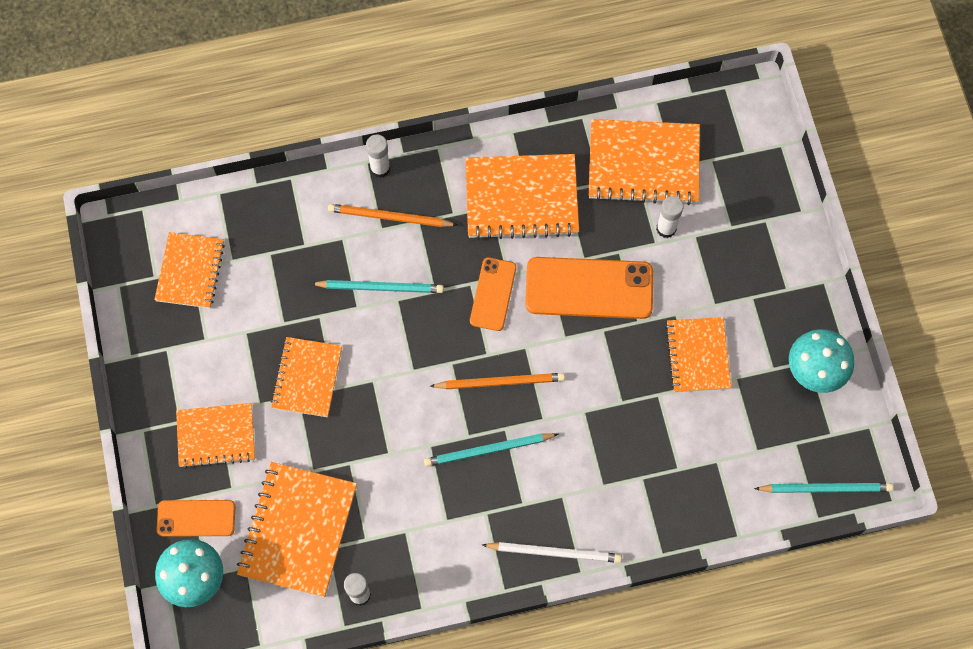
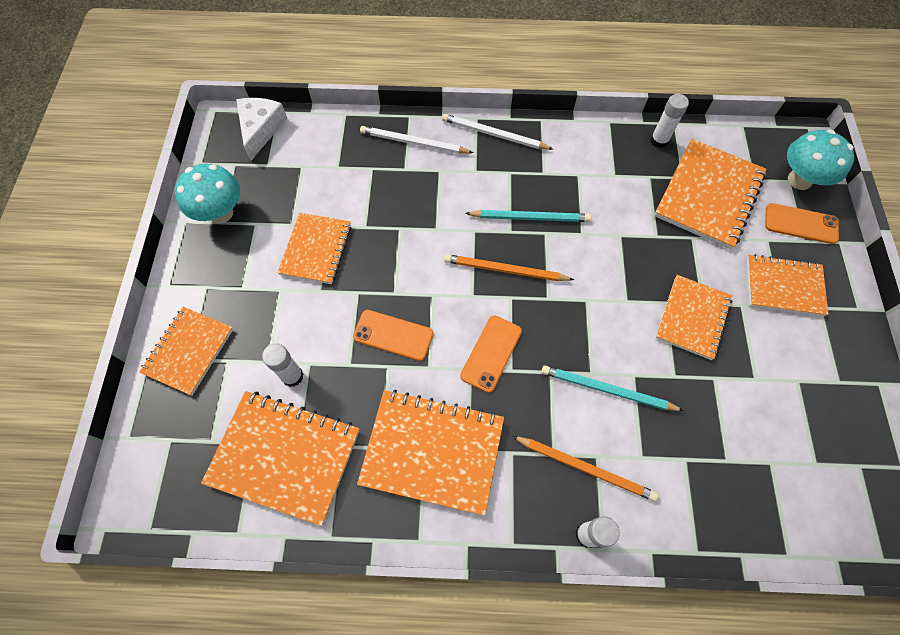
camera: 165 degrees left, 5 degrees down
orange notebook [154,232,225,308] -> orange notebook moved to [139,307,233,396]
orange phone [525,257,653,319] -> orange phone [353,310,434,361], size x0.58
turquoise pencil [754,483,893,493] -> white cheese [236,98,287,161]
none -> white pencil [360,126,474,154]

